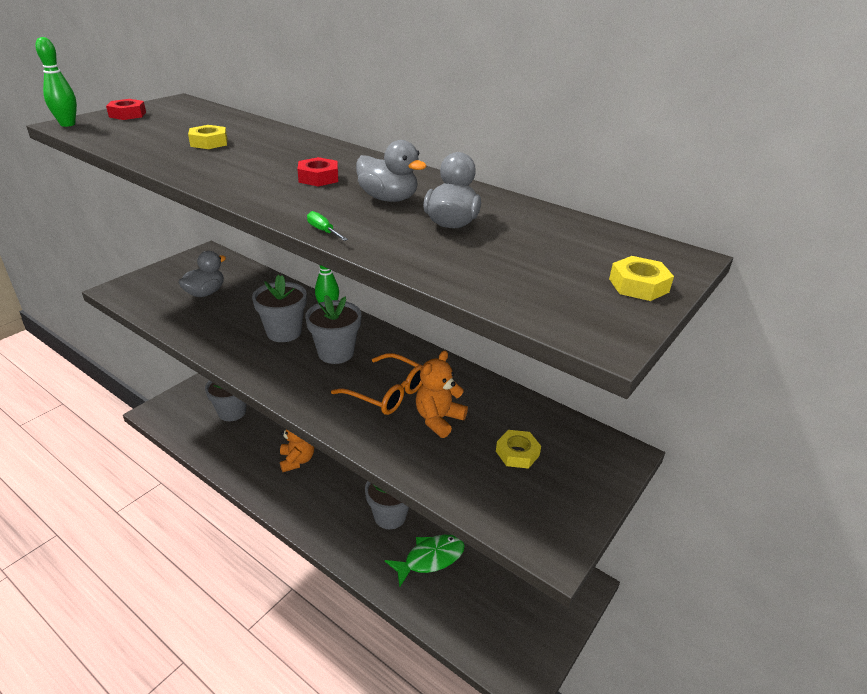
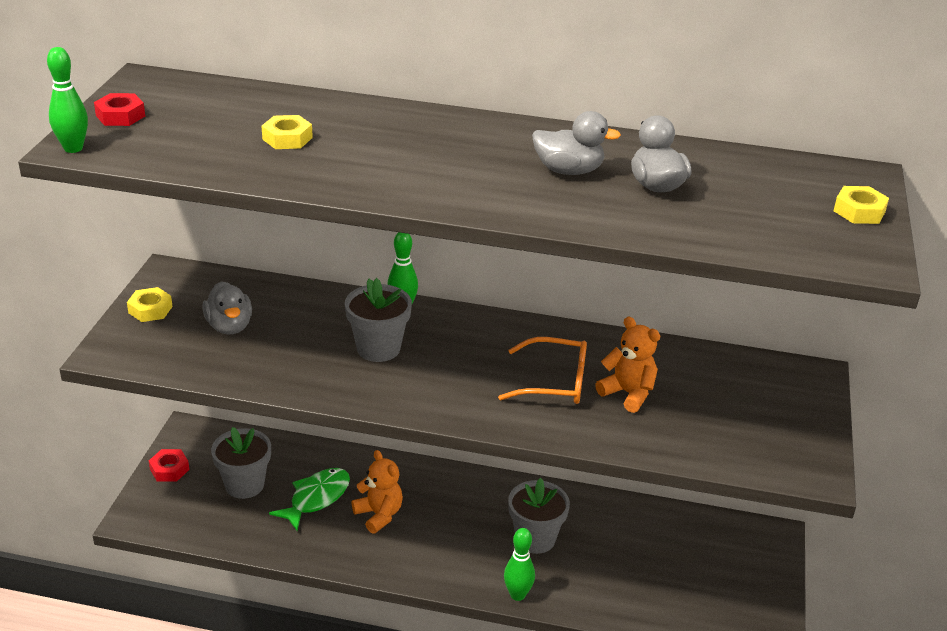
camera: 25 degrees left, 0 degrees up
grey duck [178,251,226,297] -> grey duck turned 150 degrees clockwise [202,281,252,334]
red nut [297,157,338,186] -> red nut moved to [149,449,189,481]
grey flower pot [305,295,361,364] -> none
green screwdriver [307,211,348,241] -> none
green fish [385,535,465,588] -> green fish moved to [269,468,350,531]
orange teddy bear [416,351,468,438] -> orange teddy bear turned 120 degrees clockwise [595,317,660,413]
yellow nut [496,430,541,469] -> yellow nut moved to [127,287,173,322]
none -> green bowling pin [504,528,535,601]

